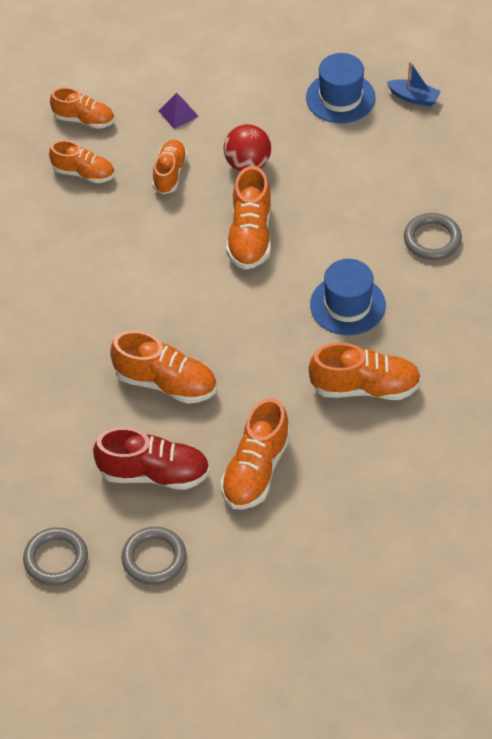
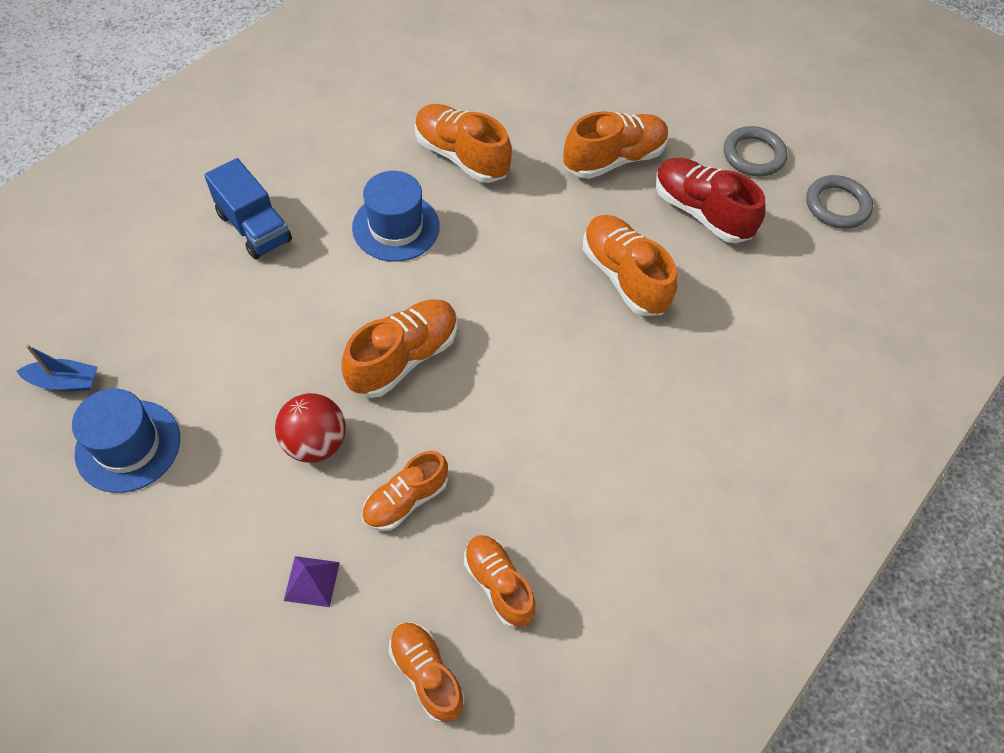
camera: 145 degrees left, 5 degrees up
blue boat [387,62,441,107] -> blue boat turned 120 degrees clockwise [16,344,97,391]
grey ring [404,213,462,260] -> blue truck [204,158,292,259]

